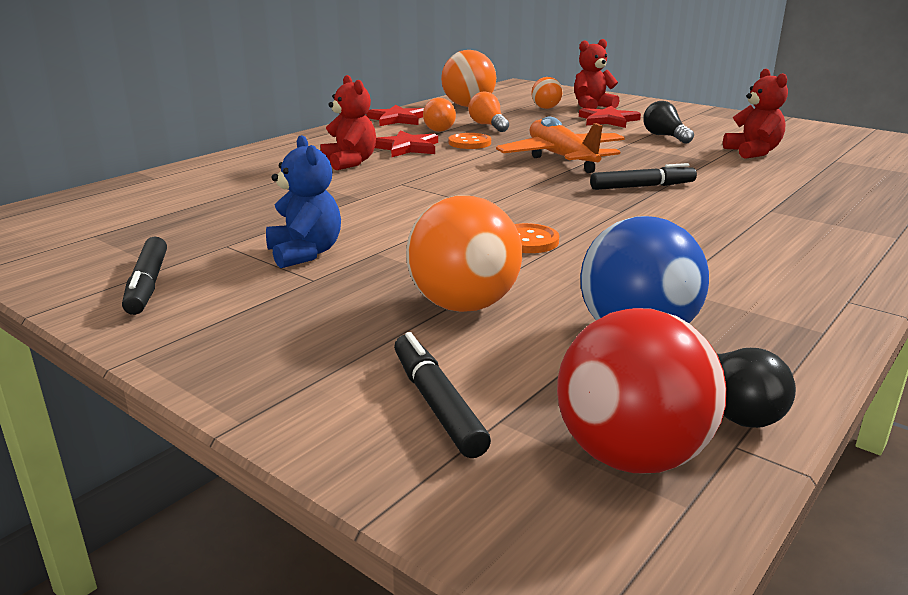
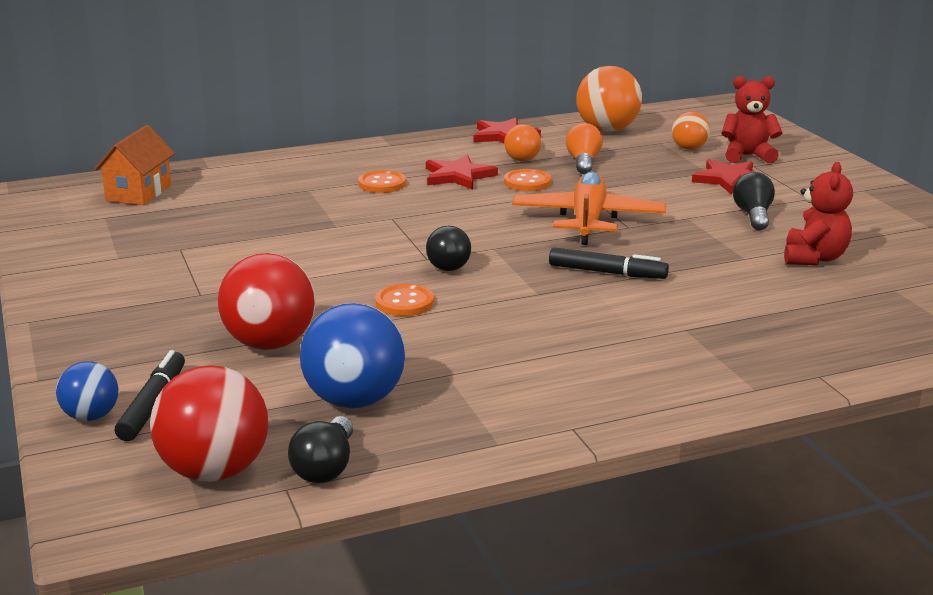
camera: 30 degrees right, 0 degrees up
black marker [122,237,167,315] -> none
blue teddy bear [266,135,341,268] -> none
red teddy bear [320,75,376,170] -> orange button [358,170,406,193]
orange ball [406,195,522,312] -> red ball [218,253,316,350]
none -> blue ball [56,361,118,421]
none -> orange house [94,125,175,205]
none -> black light bulb [426,226,471,271]

